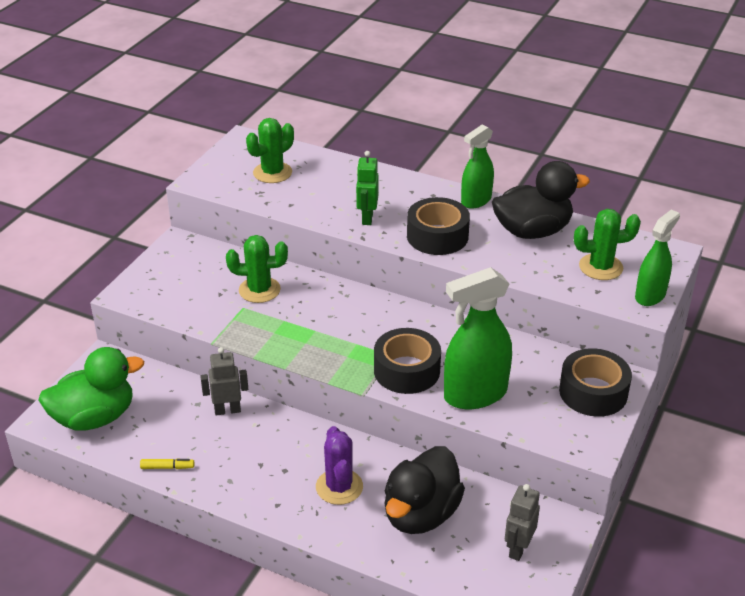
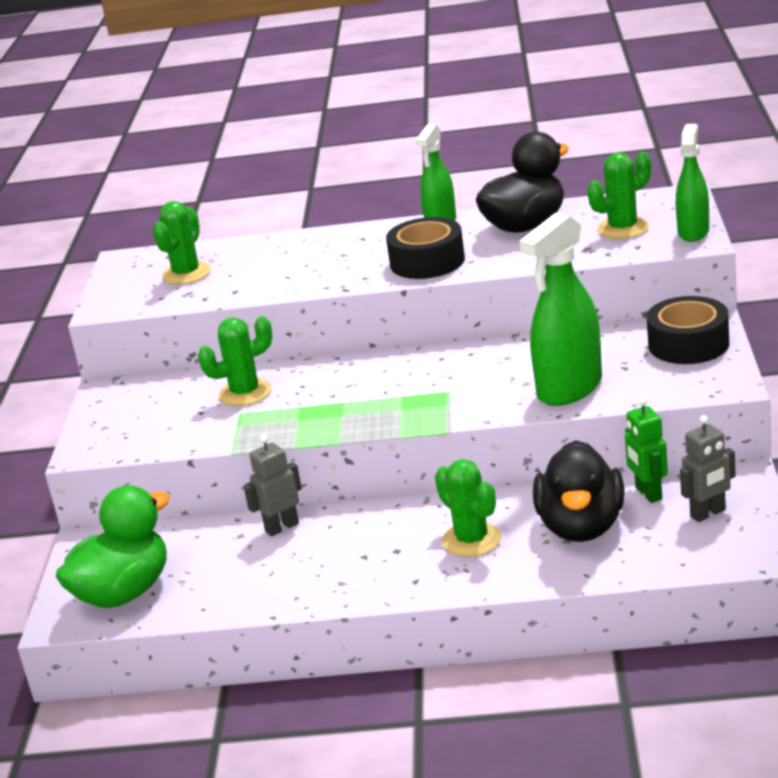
camera: 20 degrees left, 10 degrees down
yellow marker [140,458,195,469] -> none
purple cactus [316,426,363,505] -> green cactus [435,459,501,557]
green robot [356,151,379,225] -> green robot moved to [625,397,668,503]
black tape [374,328,441,394] -> none
grey robot [505,484,540,561] -> grey robot turned 120 degrees counterclockwise [680,415,736,522]

